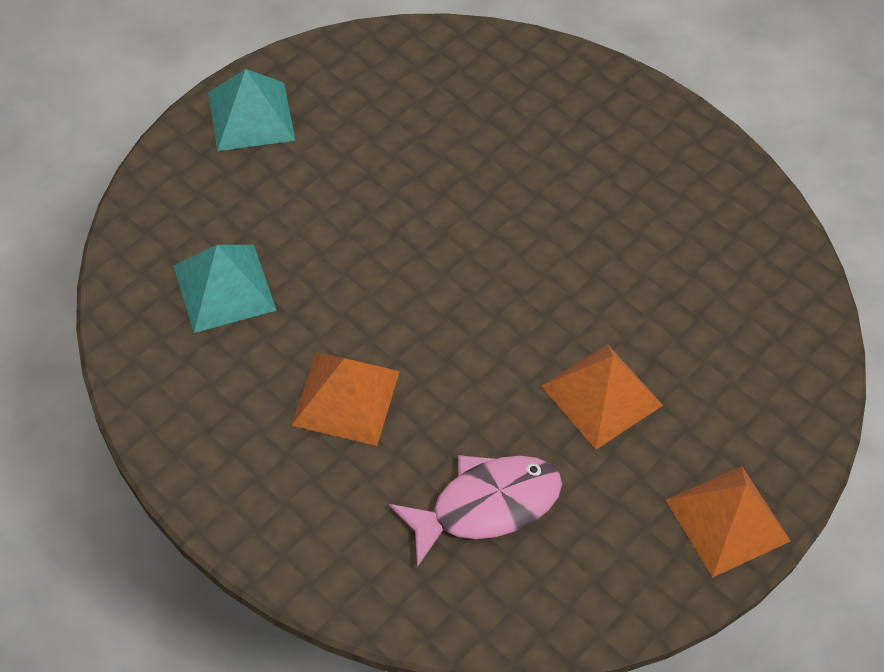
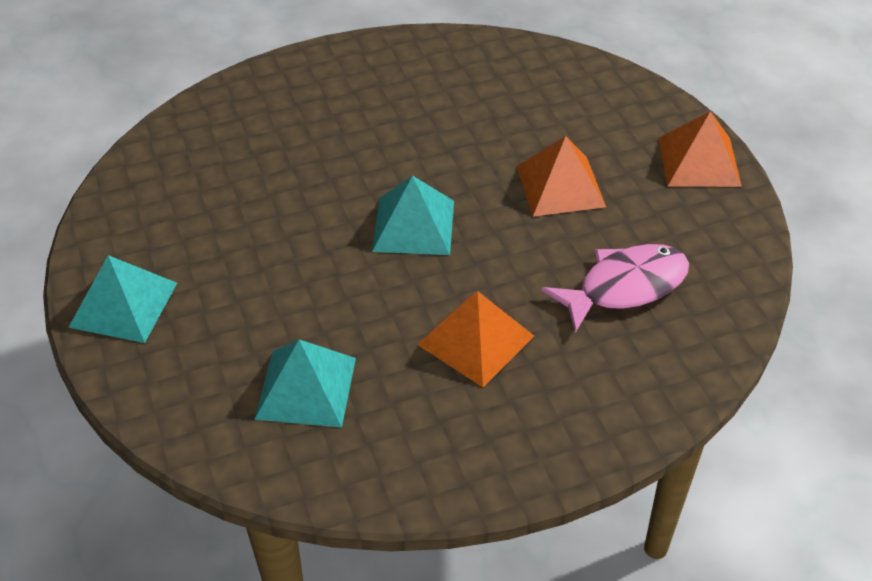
camera: 60 degrees left, 10 degrees down
pink fish [389,455,562,567] -> pink fish turned 60 degrees clockwise [541,244,689,333]
none -> turquoise pyramid [372,176,454,255]

